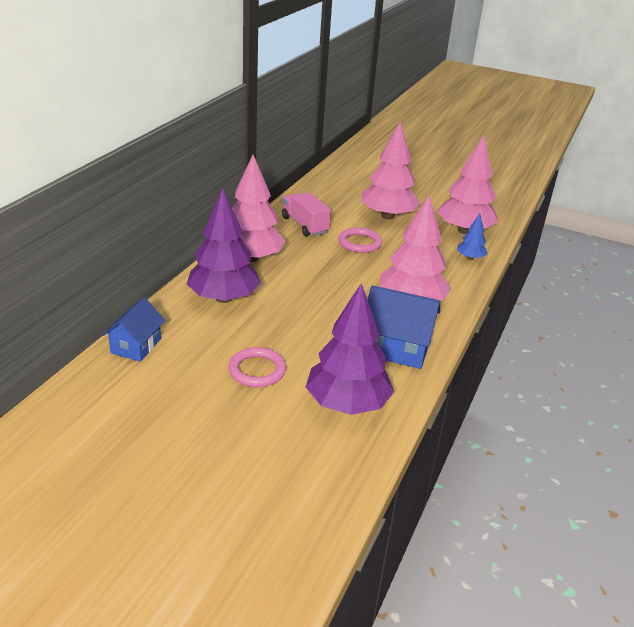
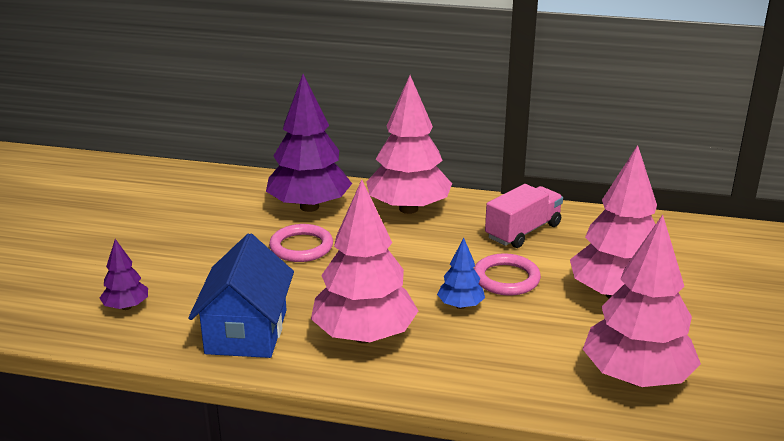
camera: 80 degrees right, 5 degrees down
blue house [102,297,165,362] -> none
pink ring [228,347,286,387] -> pink ring moved to [269,224,333,262]
purple tree [306,283,394,415] -> purple tree [100,239,148,310], size x0.47
blue tree [457,214,488,260] -> blue tree moved to [437,238,485,309]

